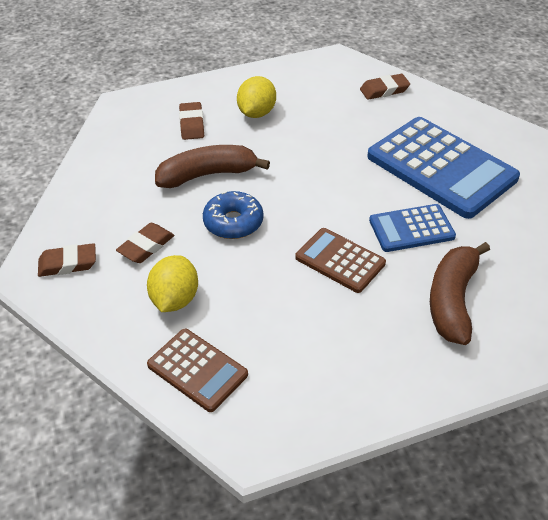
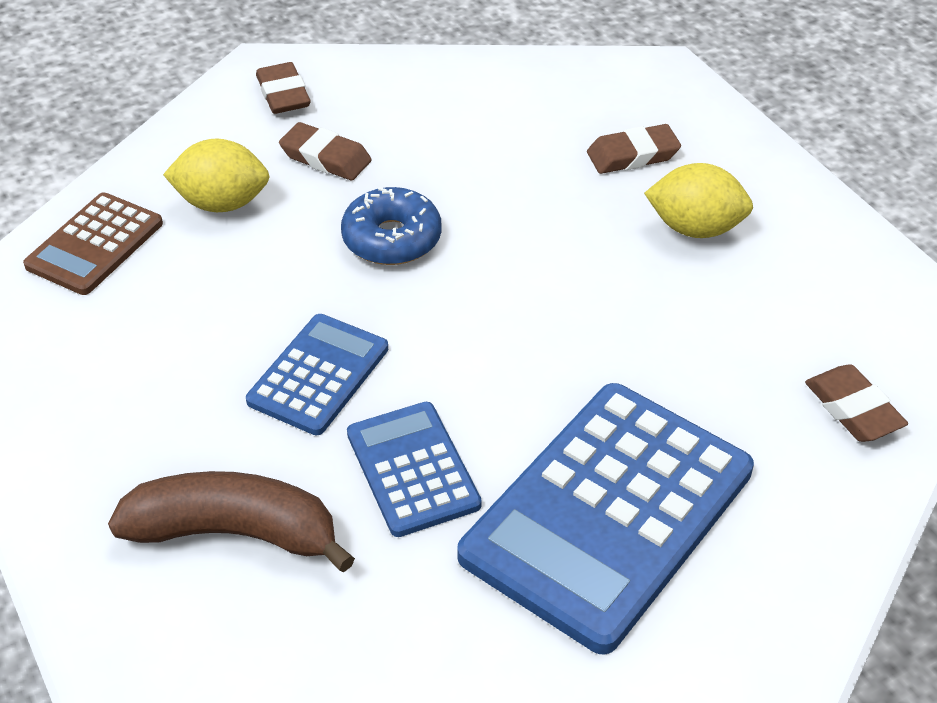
camera: 80 degrees right, 0 degrees up
brown banana [155,145,270,188] -> none
brown calculator [295,228,386,293] -> blue calculator [246,314,388,435]

